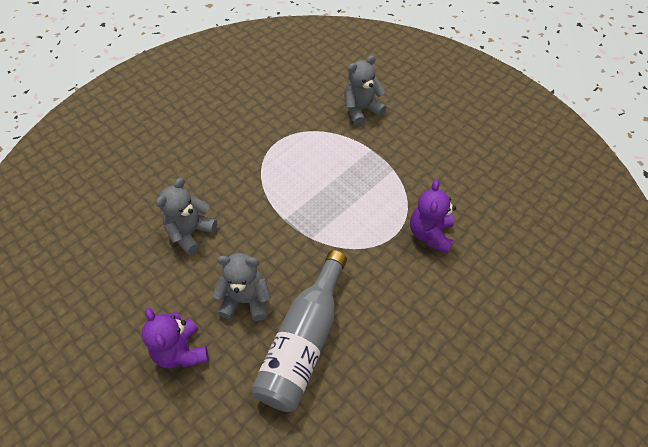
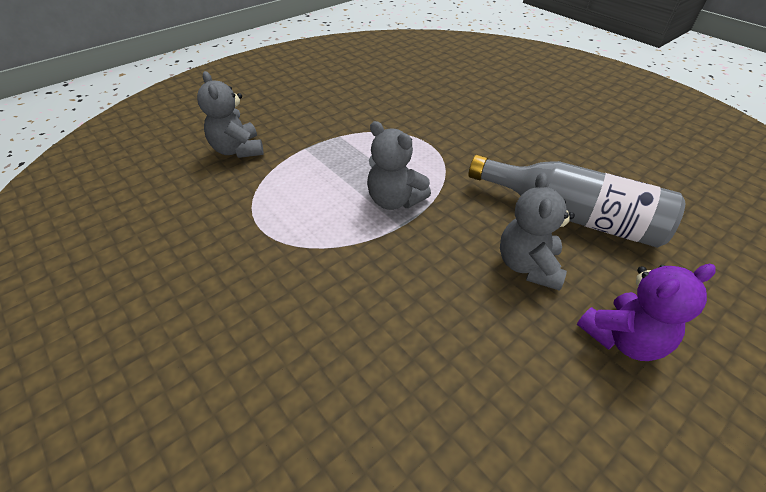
camera: 85 degrees left, 10 degrees down
grey teddy bear [156,178,217,255] -> grey teddy bear moved to [367,121,431,210]
purple teddy bear [410,180,456,254] -> none

